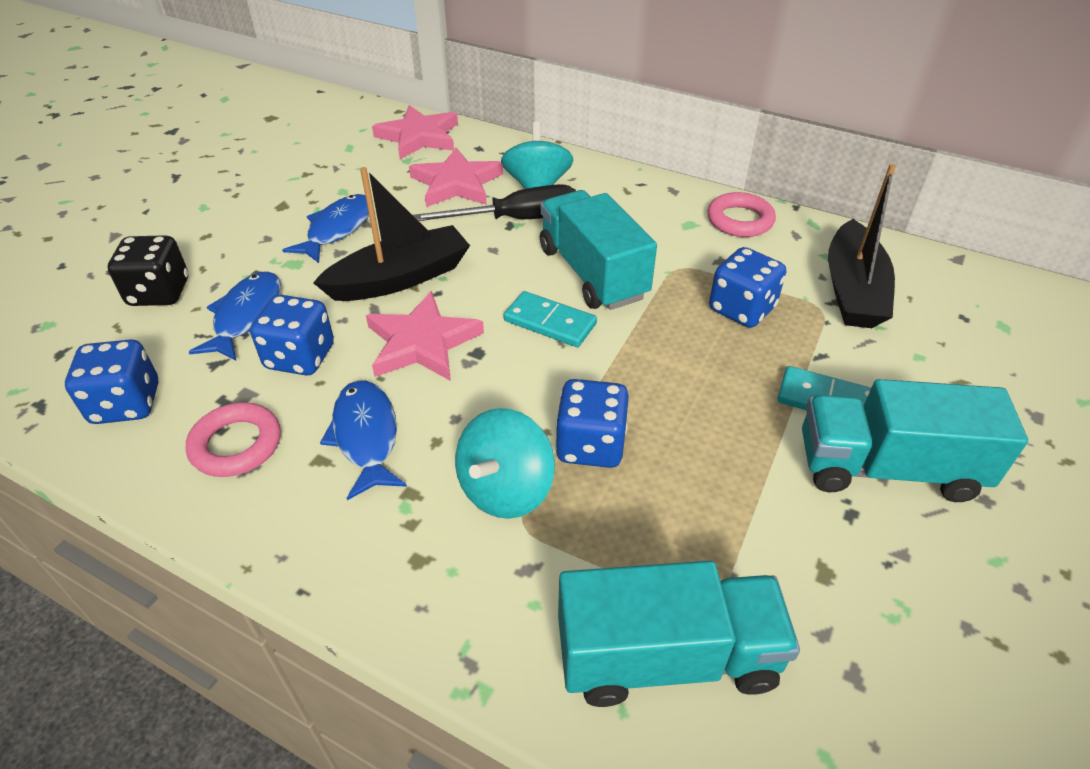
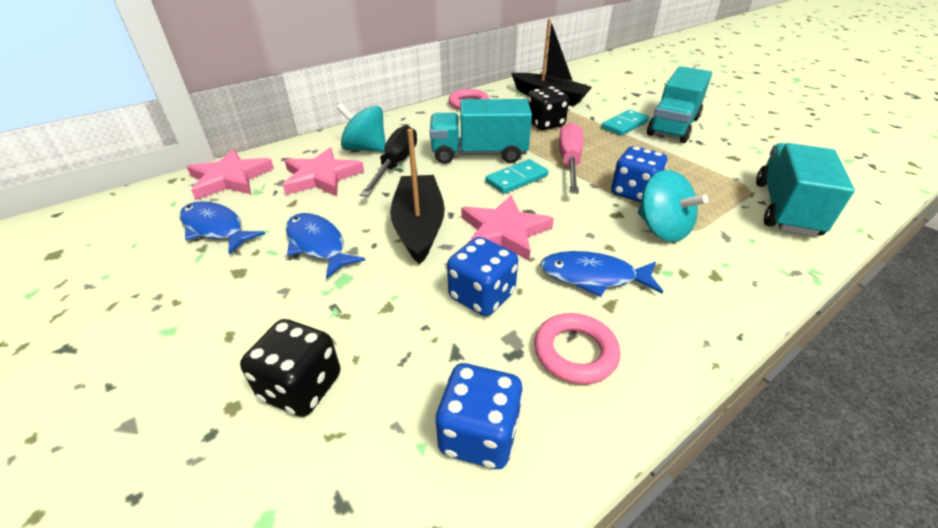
camera: 65 degrees left, 5 degrees down
blue fish [189,271,281,361] -> blue fish moved to [180,201,265,255]
blue dice [709,247,786,328] -> black dice [527,87,569,130]
none -> pink screwdriver [559,123,583,194]

